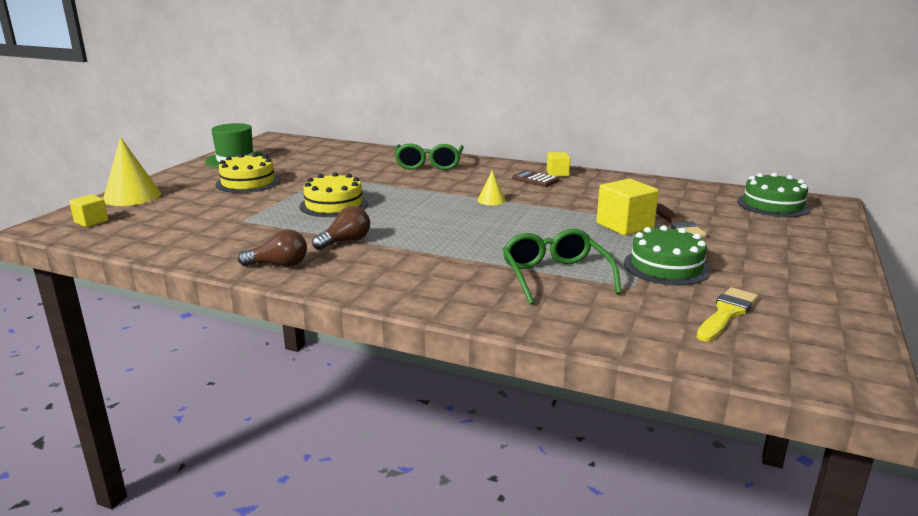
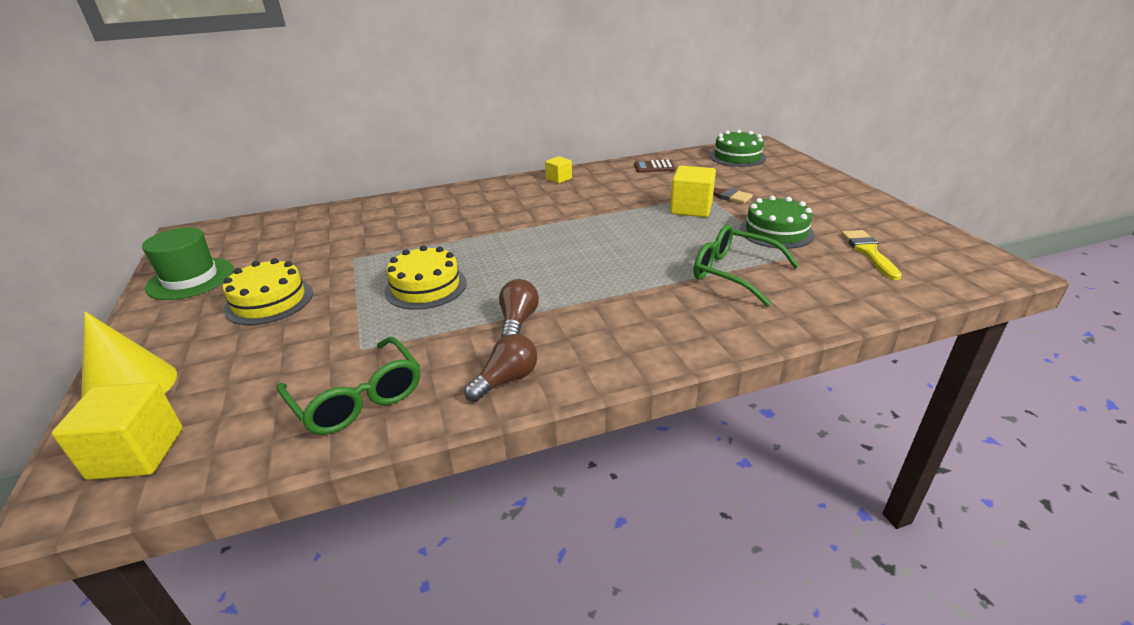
camera: 40 degrees left, 10 degrees up
yellow cube [69,194,108,227] -> yellow cube [52,382,183,480], size x1.72
green glasses [394,143,464,170] -> green glasses moved to [276,337,420,435]
yellow cone [477,170,506,205] -> none
brown calculator [512,170,559,187] -> brown calculator moved to [634,160,675,173]

